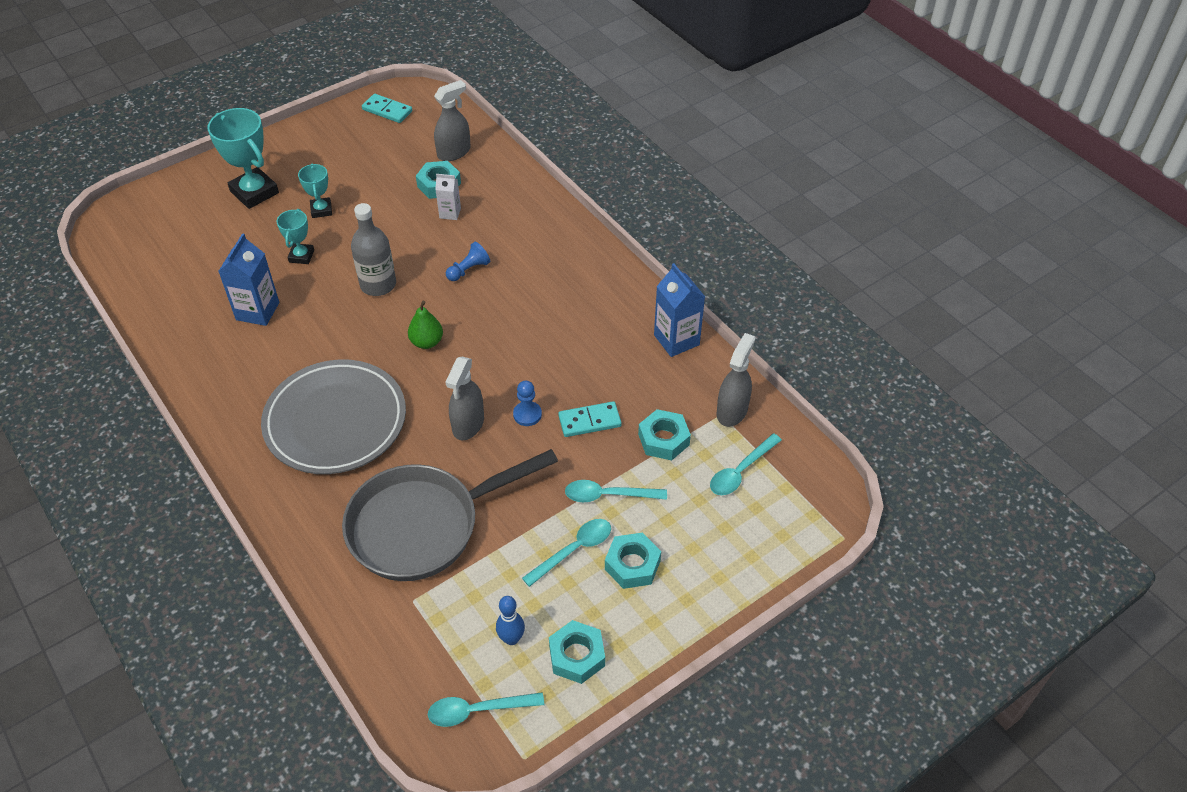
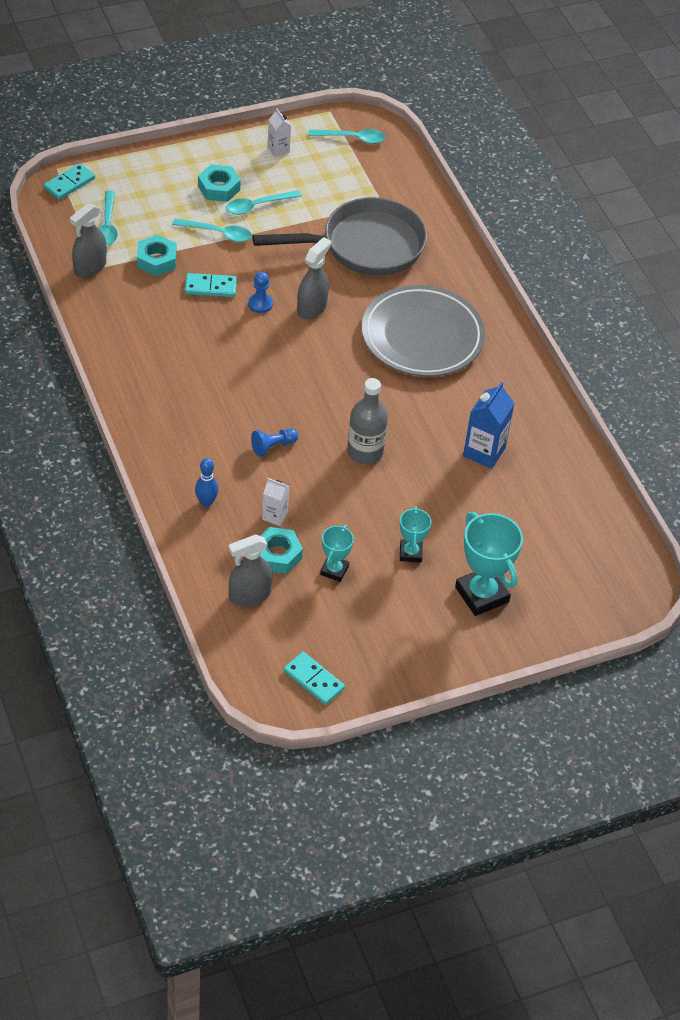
camera: 170 degrees left, 0 degrees up
turquoise trophy [277,209,314,264] -> turquoise trophy moved to [320,525,354,582]
green pear [408,301,443,349] -> none
blue bowling pin [496,596,525,645] -> blue bowling pin moved to [195,458,218,507]
turquoise nut [549,620,605,684] -> white carton [267,108,291,157]
blue carton [654,263,705,357] -> none
turquoise spoon [710,434,782,495] -> turquoise spoon turned 120 degrees clockwise [98,190,118,245]
none -> turquoise domino [44,163,95,200]

